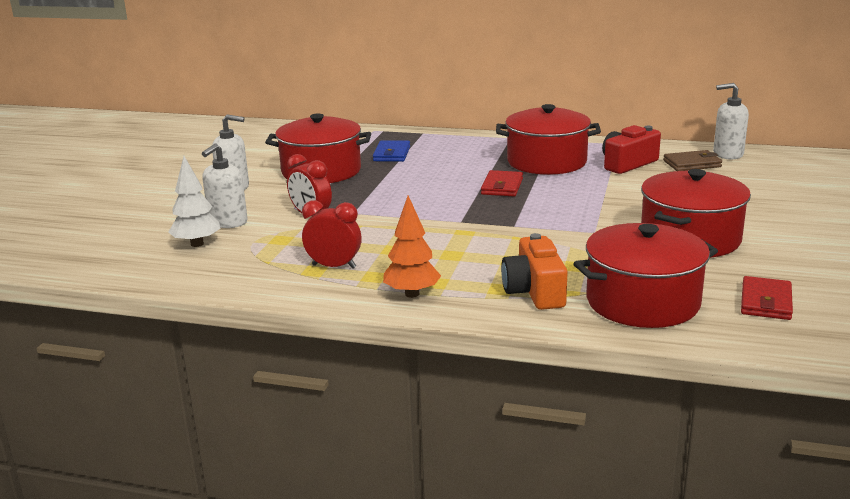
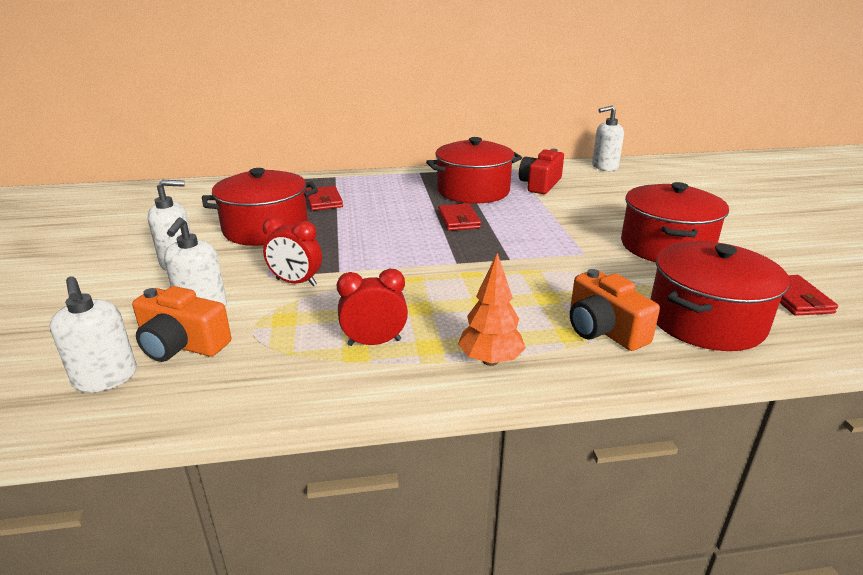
camera: 25 degrees left, 5 degrees up
white tree [168,156,221,247] -> orange camera [132,286,231,362]
blue wallet [373,140,410,162] -> red wallet [305,186,343,211]
brown wallet [663,150,722,171] -> none
none -> white soap dispenser [50,276,137,393]

